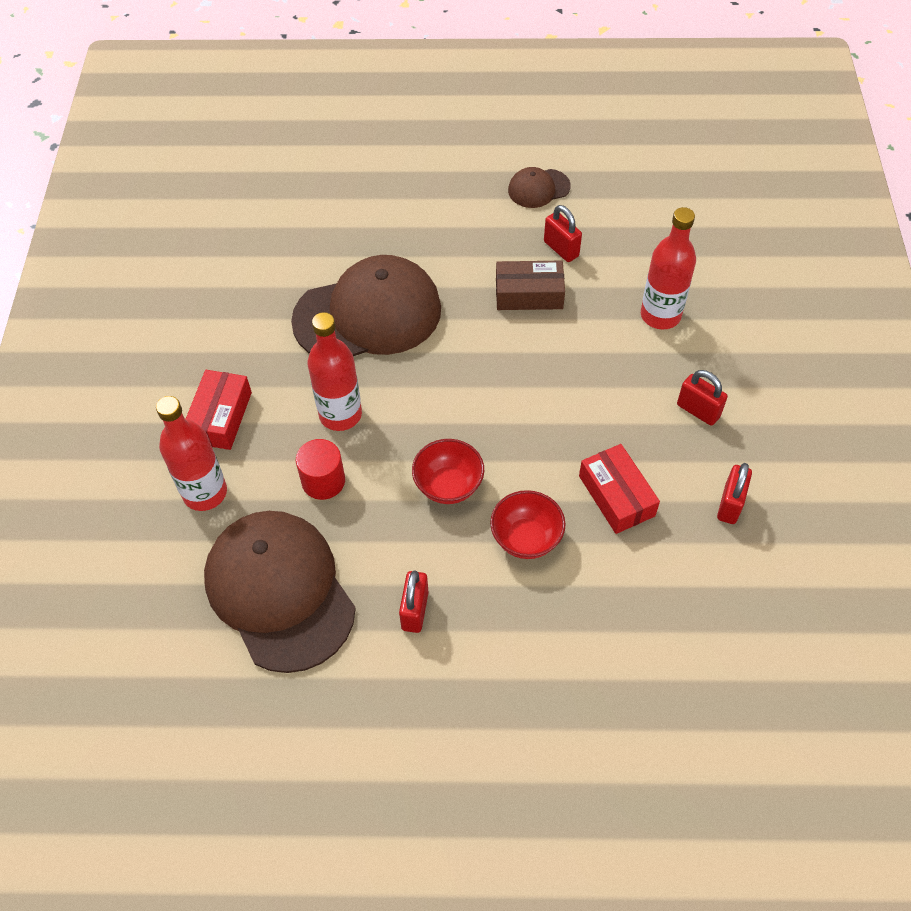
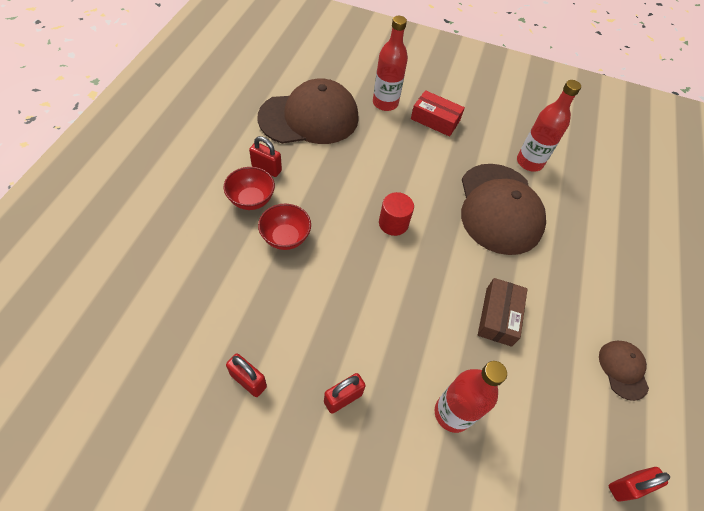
camera: 100 degrees right, 0 degrees up
red cylinder [296,439,345,500] -> red cylinder moved to [379,192,414,236]
red bottle [308,312,362,431] -> red bottle moved to [517,80,581,172]
red bowl [412,439,484,504] -> red bowl moved to [224,167,275,210]
red padlock [544,205,582,262] -> red padlock moved to [609,467,670,502]
red box [579,444,660,534] -> none

